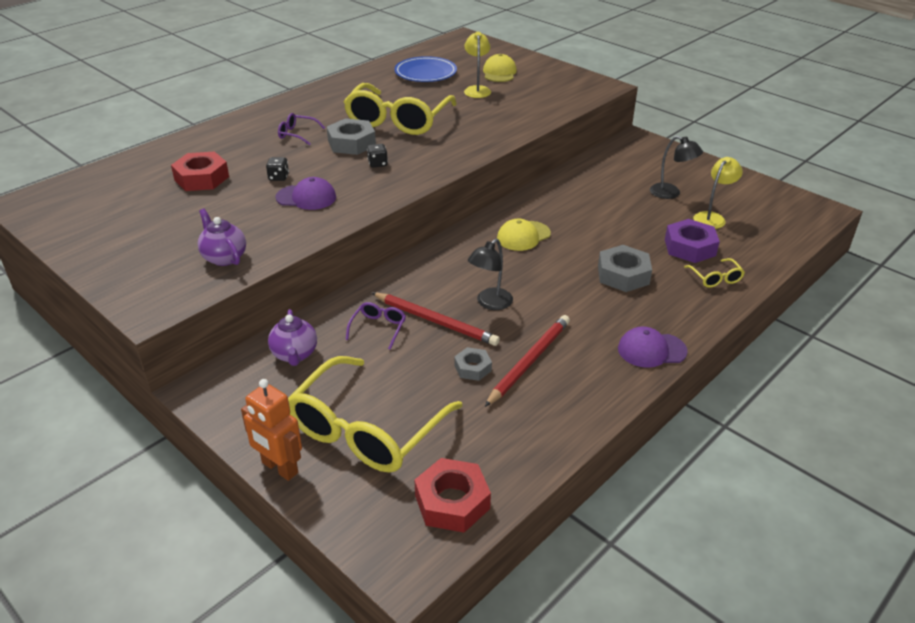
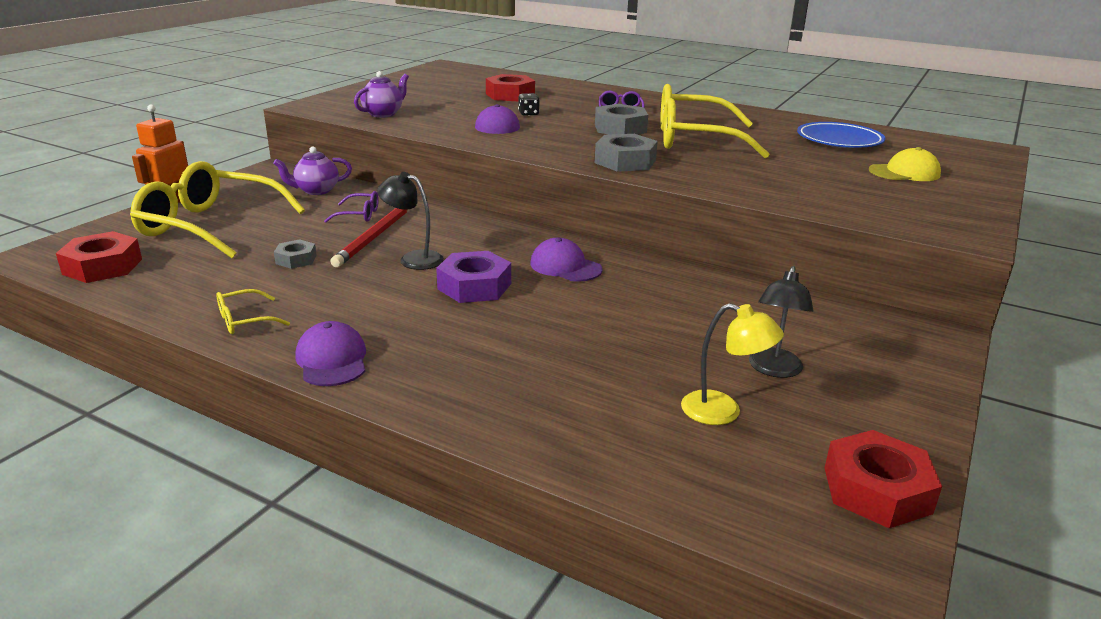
camera: 75 degrees right, 10 degrees down
black dice [367,144,388,168] -> none
yellow lamp [464,32,491,98] -> none
red pencil [485,315,570,407] -> none
yellow cap [497,219,551,251] -> purple cap [530,238,603,282]
grey nut [598,245,652,292] -> grey nut moved to [595,134,658,172]
purple nut [665,219,720,263] -> purple nut moved to [436,251,511,303]
yellow glasses [684,258,745,288] -> yellow glasses moved to [216,289,290,334]
none -> red nut [825,430,942,528]

